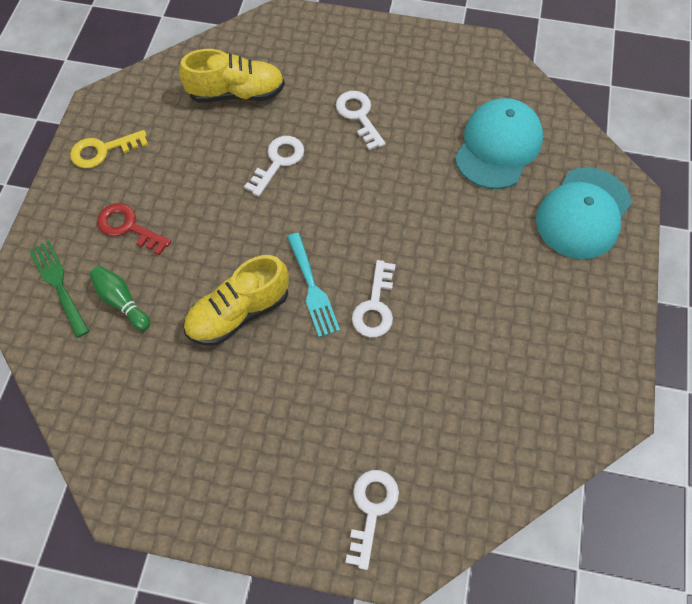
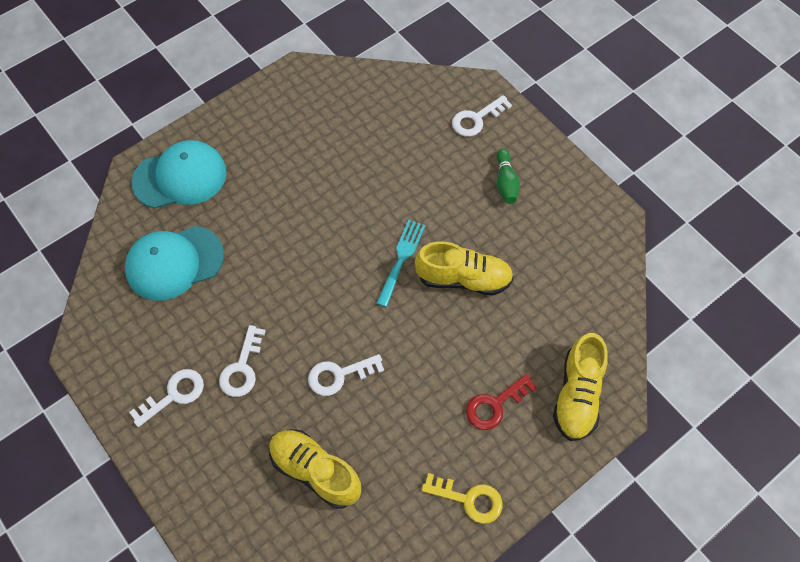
camera: 140 degrees left, 0 degrees up
green fork [29,240,89,338] -> yellow shoe [553,333,608,441]
green bowling pin [90,266,150,331] -> green bowling pin moved to [497,149,520,204]
red key [97,203,171,256] -> red key turned 75 degrees clockwise [466,374,537,430]
white key [352,260,396,337] -> white key moved to [129,369,204,427]

